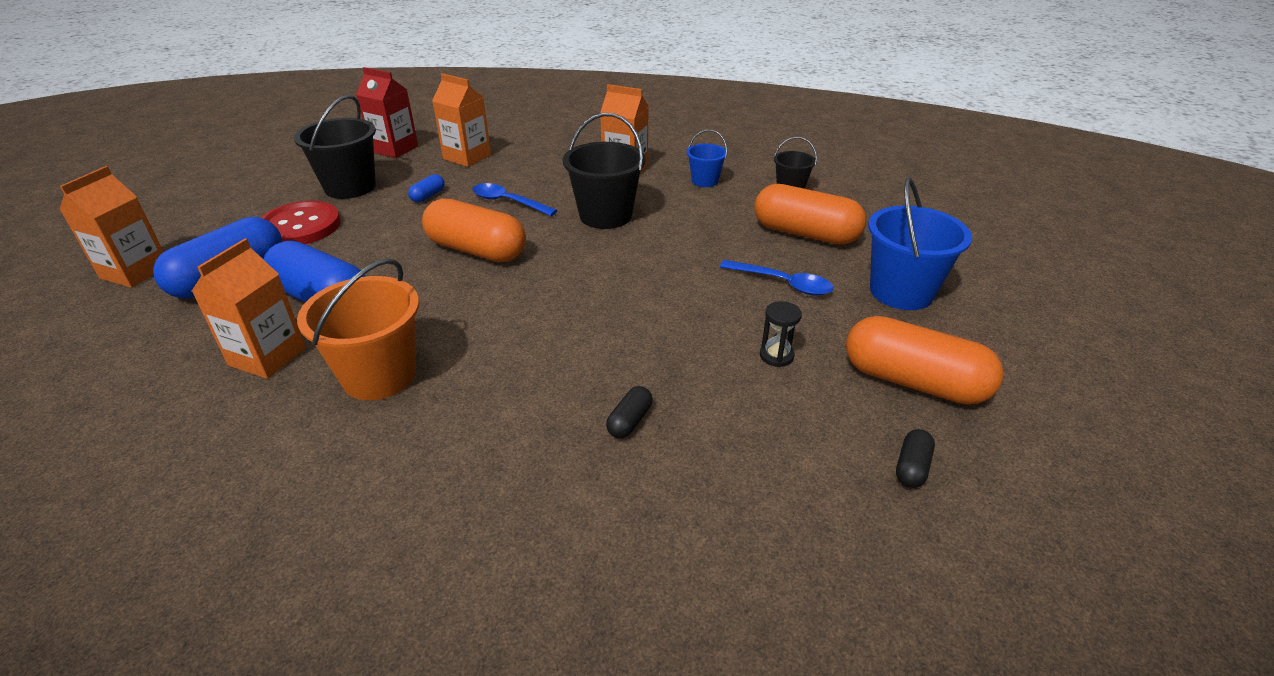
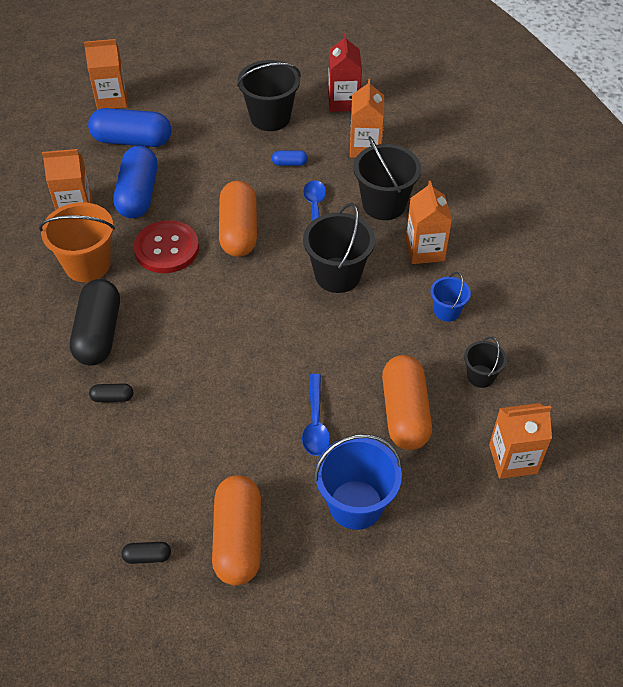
camera: 60 degrees right, 15 degrees up
red button [260,201,341,244] -> red button moved to [134,220,199,273]
black hourglass [760,301,802,367] -> none
none -> black capsule [70,279,120,366]
none -> black bucket [353,136,421,220]
none -> orange carton [489,403,552,479]

